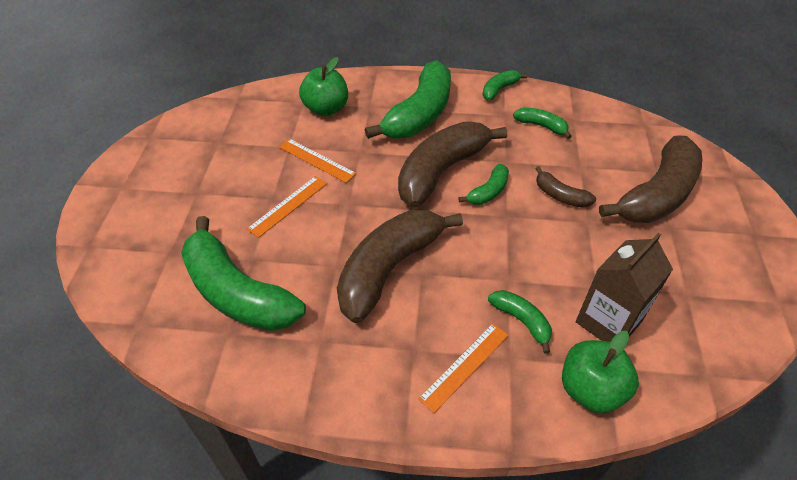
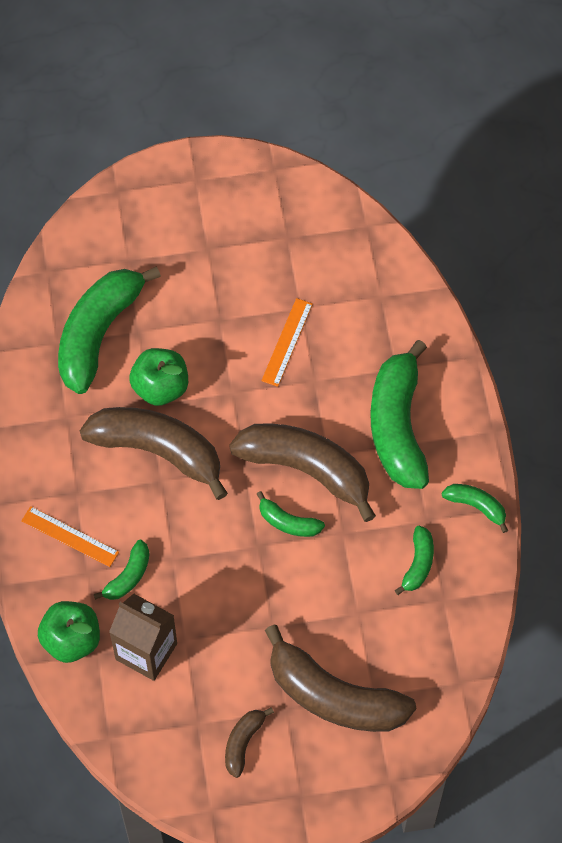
camera: 75 degrees right, 15 degrees up
orange ruler [247,176,327,238] -> none
green apple [299,57,348,116] -> green apple moved to [129,348,188,406]
green banana [365,60,451,139] -> green banana turned 75 degrees clockwise [371,340,429,489]
brown banana [535,166,596,208] -> brown banana moved to [225,708,274,778]

